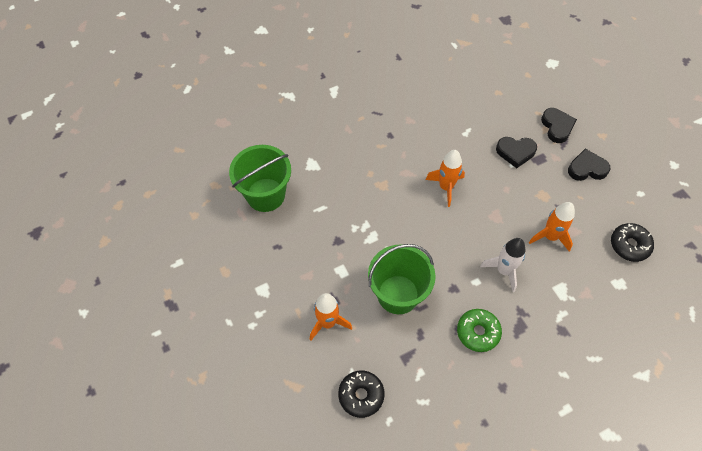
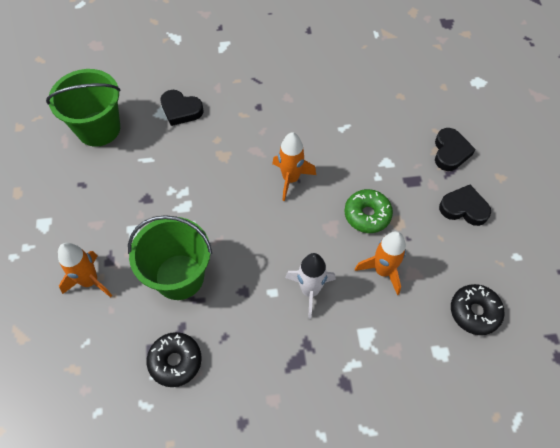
camera: 20 degrees right, 0 degrees up
black donut [338,371,385,418] -> black donut moved to [147,332,202,387]
green donut [457,309,502,352] -> green donut moved to [345,189,393,233]
black heart [496,137,537,168] -> black heart moved to [160,90,204,126]

